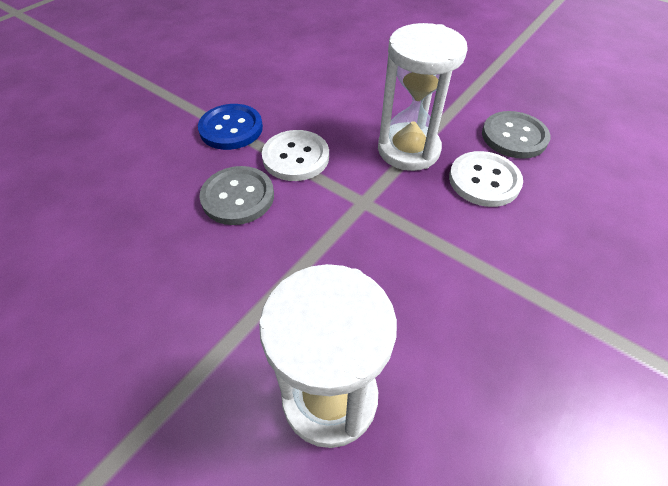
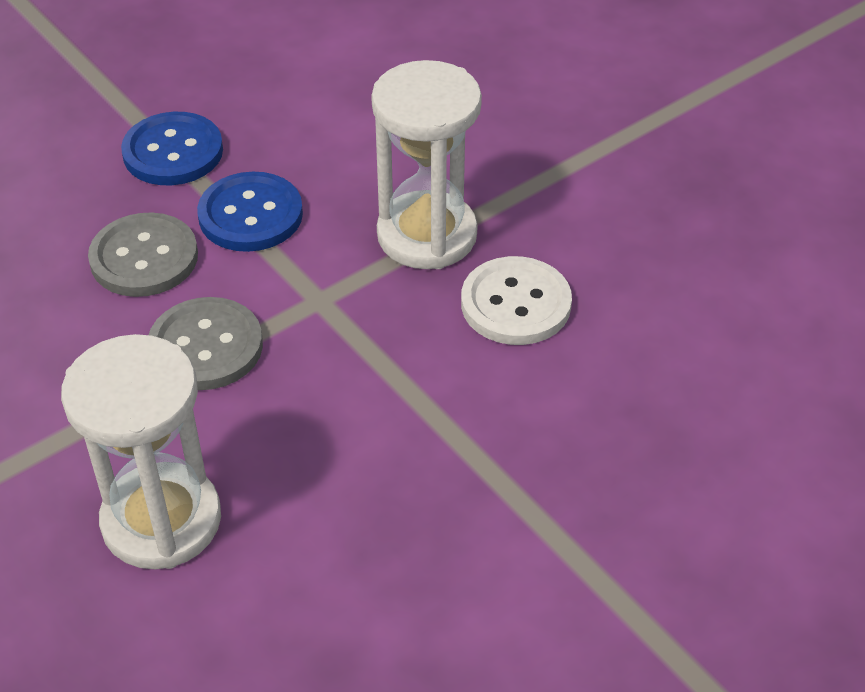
camera: 15 degrees right, 5 degrees down
white button [262,130,329,181] -> blue button [197,172,303,252]
grey button [482,111,550,159] -> grey button moved to [149,297,263,390]

